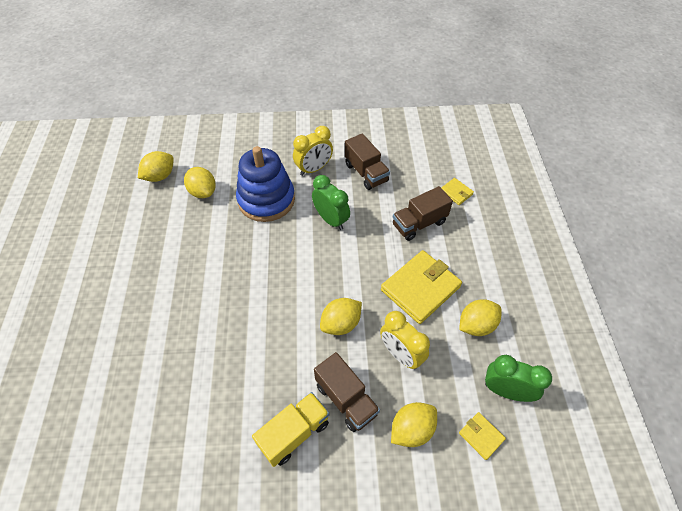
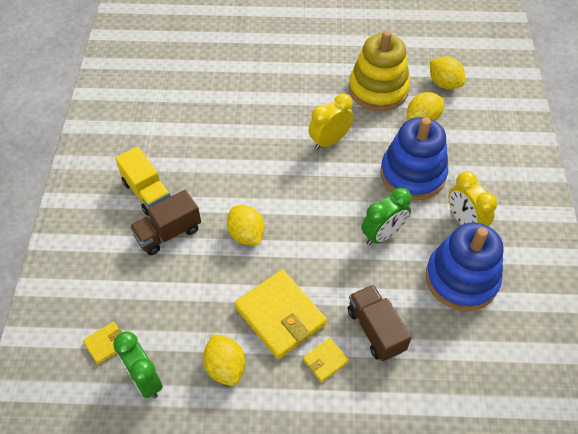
camera: 95 degrees right, 0 degrees up
brown truck [345,134,390,190] -> blue stacking toy [426,222,504,311]
yellow clock [380,311,430,369] -> yellow clock moved to [309,94,353,150]
yellow lemon [391,402,437,447] -> none
yellow wallet [441,178,474,205] -> yellow wallet moved to [303,338,349,382]
green clock [485,355,552,402] -> green clock turned 120 degrees clockwise [113,331,163,398]
none -> yellow stacking toy [349,30,410,111]

